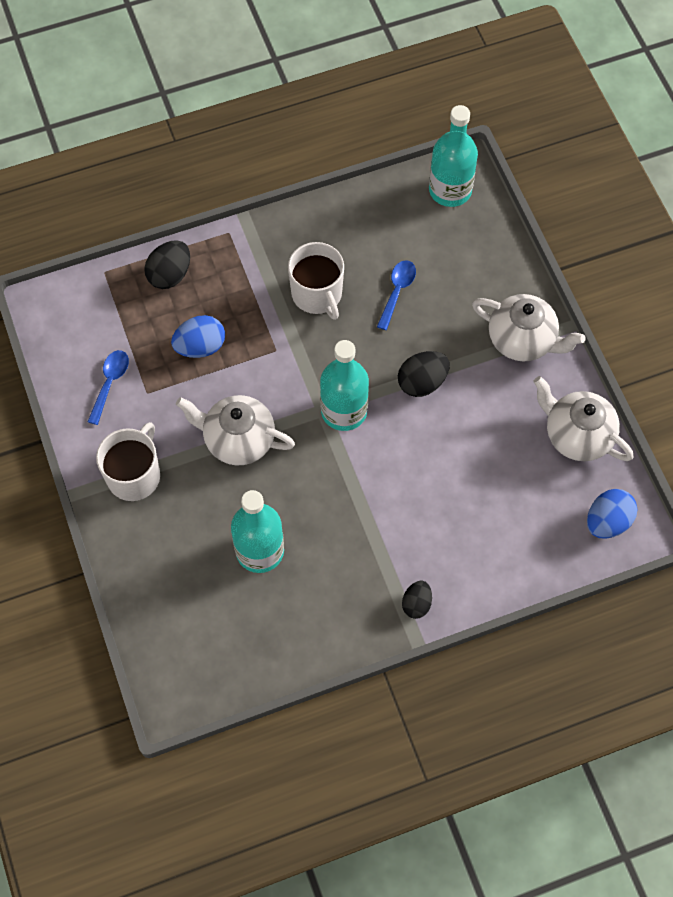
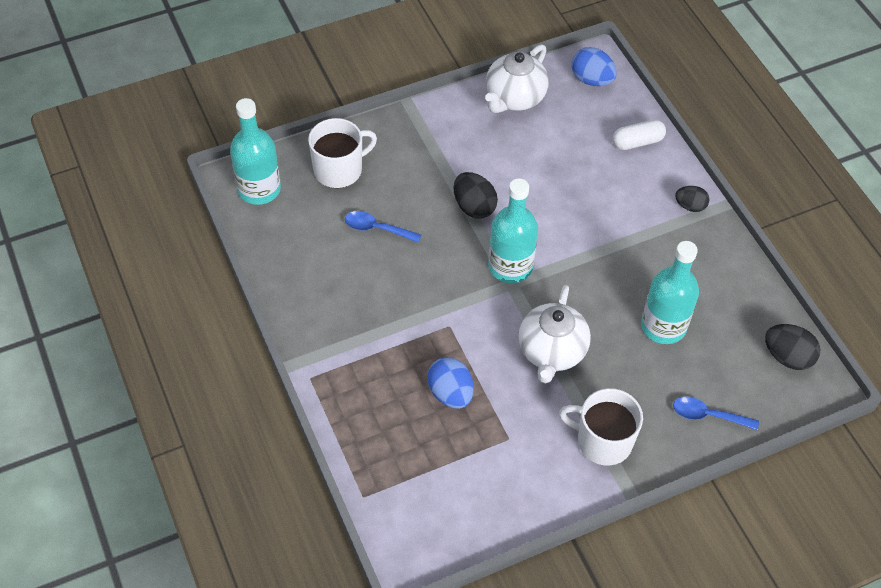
camera: 95 degrees left, 10 degrees down
blue spoon [88,350,129,425] -> blue spoon moved to [673,397,759,430]
black egg [144,240,190,289] -> black egg moved to [765,324,820,370]
white mug [288,242,344,320] -> white mug moved to [308,118,377,188]
white teapot [472,294,586,362] -> none
none -> white capsule [613,120,666,150]

